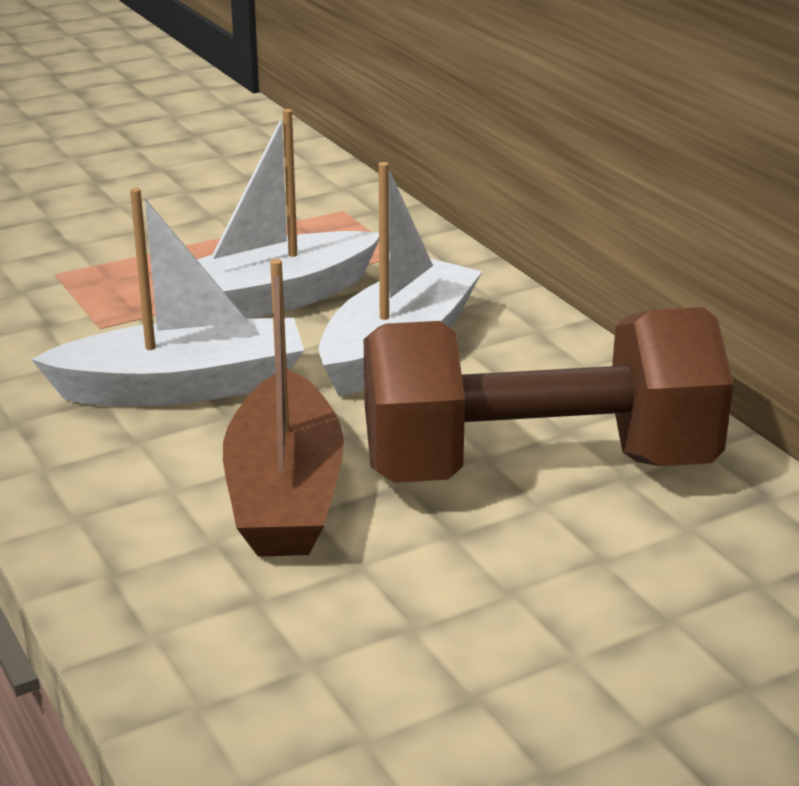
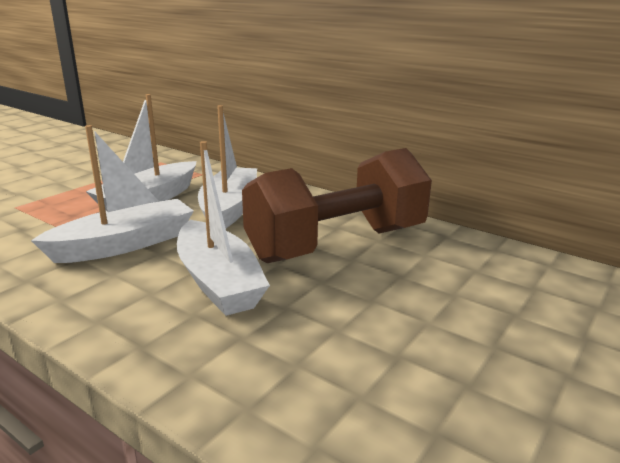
camera: 25 degrees left, 5 degrees down
brown boat [223,259,344,557] -> white boat [177,141,270,316]

